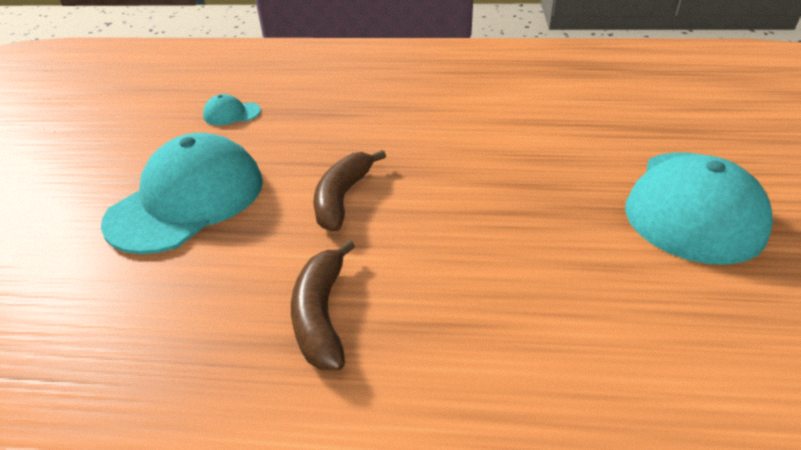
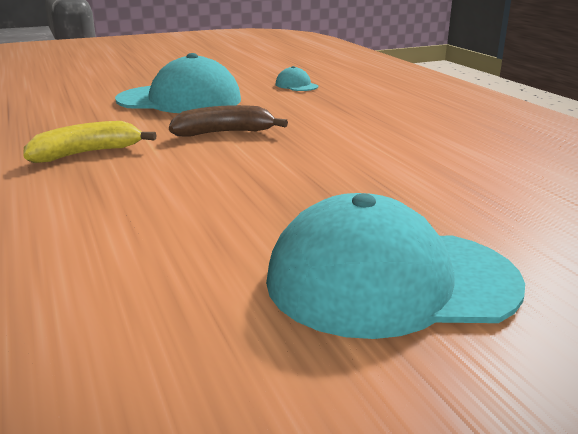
camera: 60 degrees right, 15 degrees down
brown banana [291,240,355,370] -> yellow banana [23,121,156,163]

